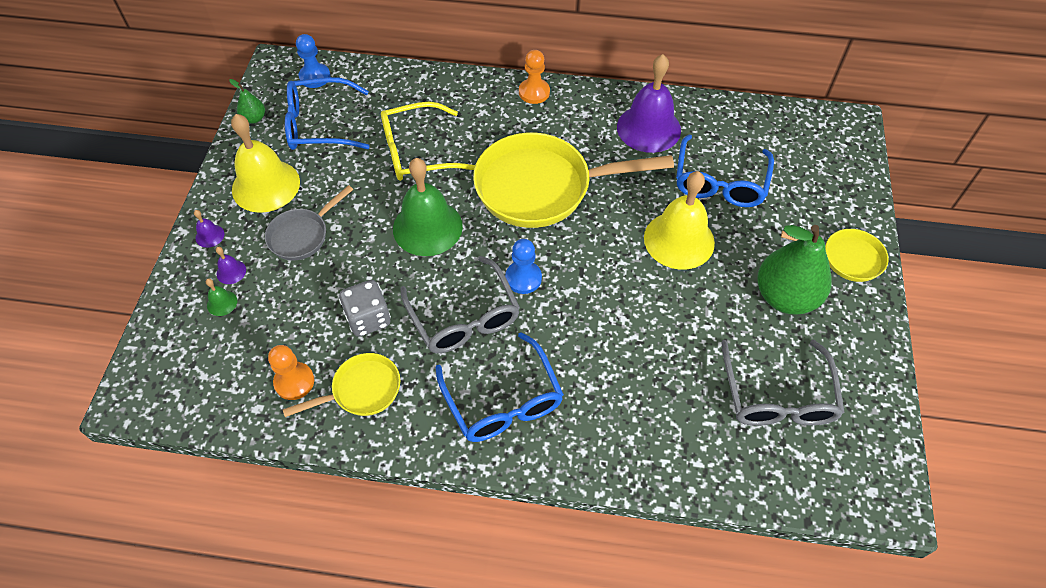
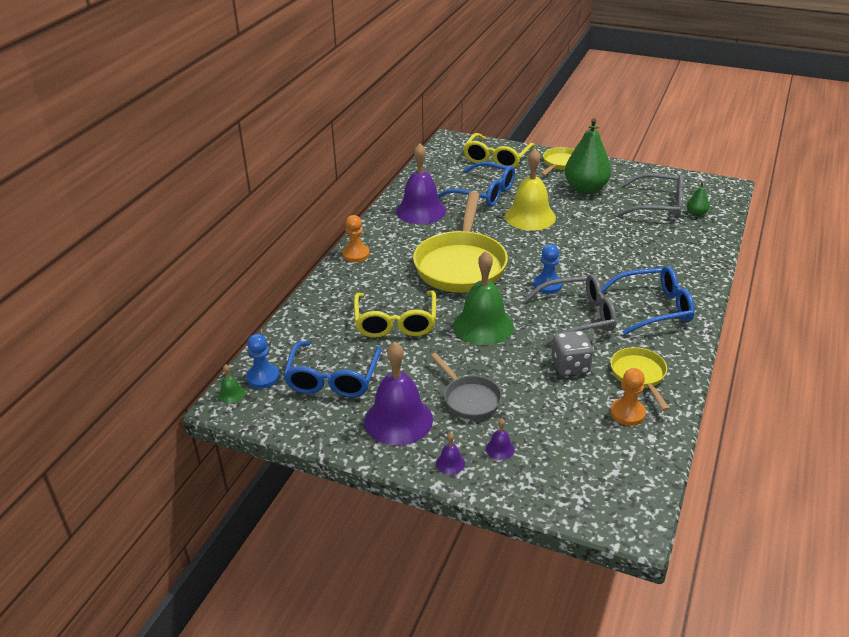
camera: 75 degrees left, 20 degrees down
green bell [206,278,237,316] -> green bell moved to [218,364,245,403]
green pear [229,79,265,124] -> green pear moved to [687,182,710,216]
yellow bell [231,114,300,213] -> purple bell [364,342,433,445]
none -> yellow glasses [463,133,535,168]

